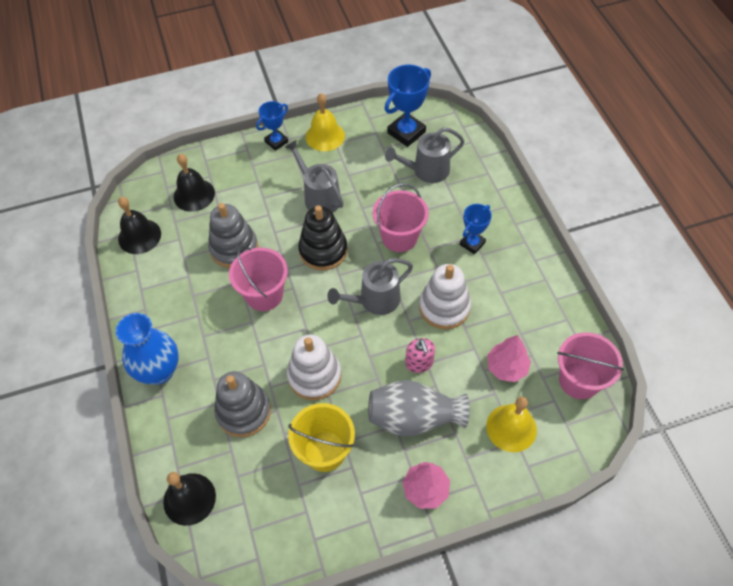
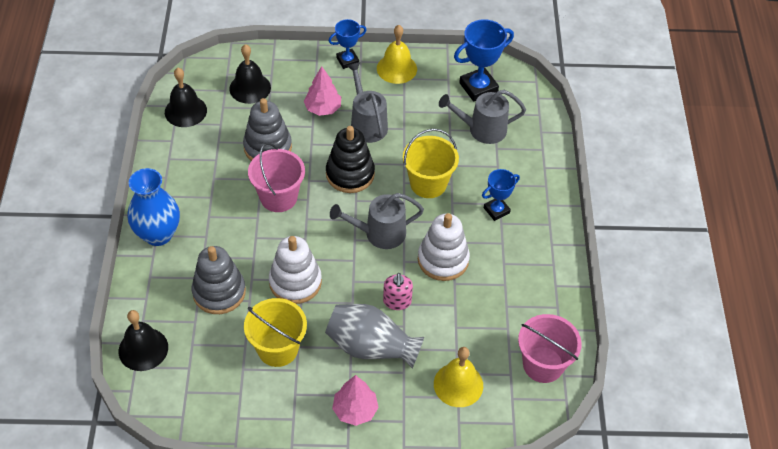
camera: 15 degrees right, 5 degrees down
pink bucket [373,183,429,252] -> yellow bucket [403,129,459,198]
pink tree [487,335,531,382] -> pink tree moved to [304,66,341,116]

